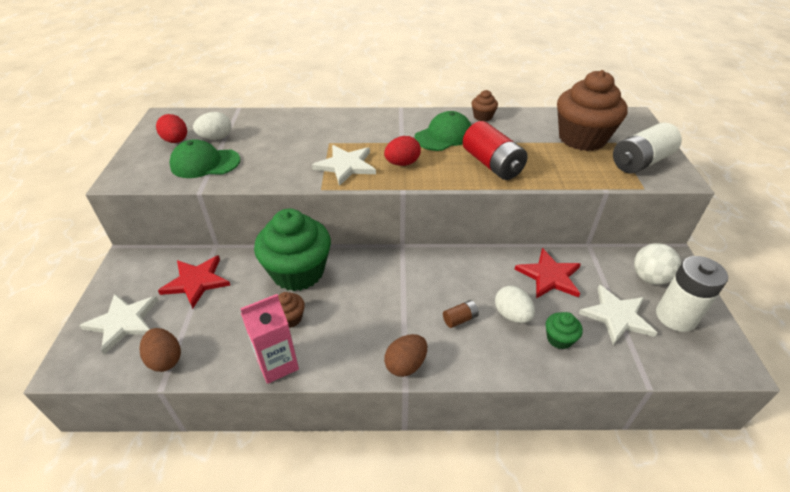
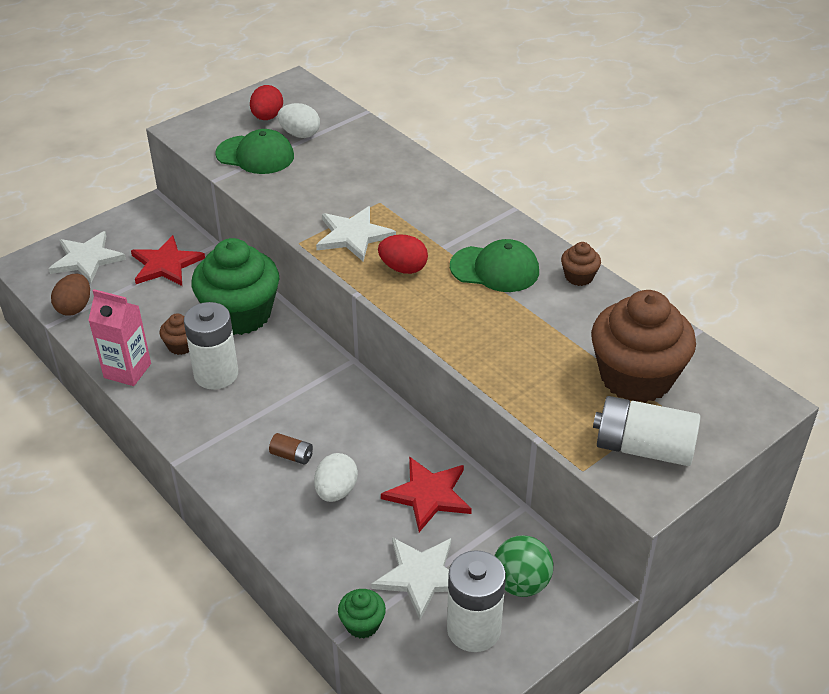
camera: 50 degrees right, 0 degrees up
green cap [169,139,240,178] -> green cap turned 150 degrees clockwise [216,129,294,174]
brown egg [384,334,427,377] -> none
red battery [463,121,528,180] -> none
green cupcake [546,312,583,349] -> green cupcake moved to [338,589,386,639]
white ball [634,243,681,285] -> green ball [495,535,553,597]
none -> white battery [184,302,238,390]

